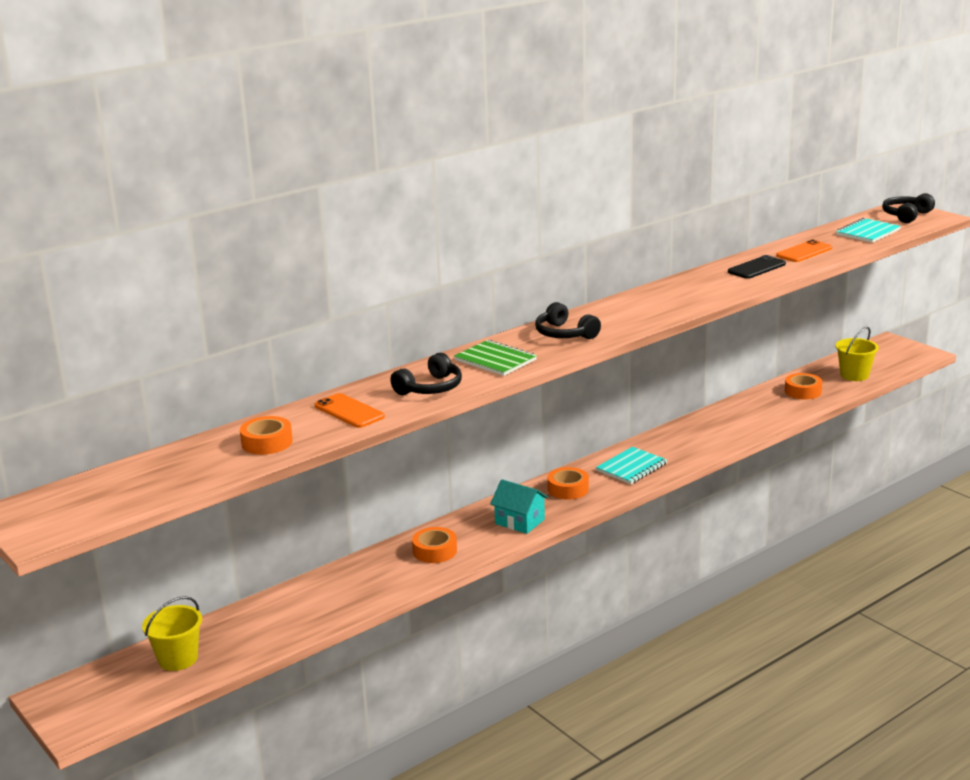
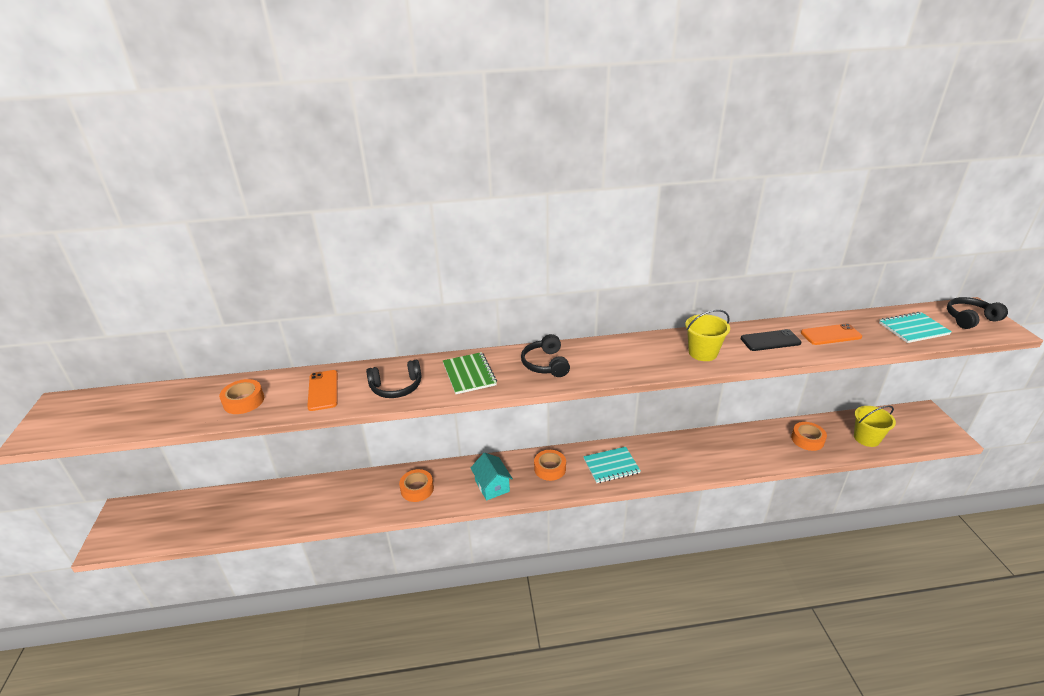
camera: 30 degrees right, 10 degrees up
yellow bucket [142,596,202,671] -> yellow bucket moved to [685,309,730,361]

